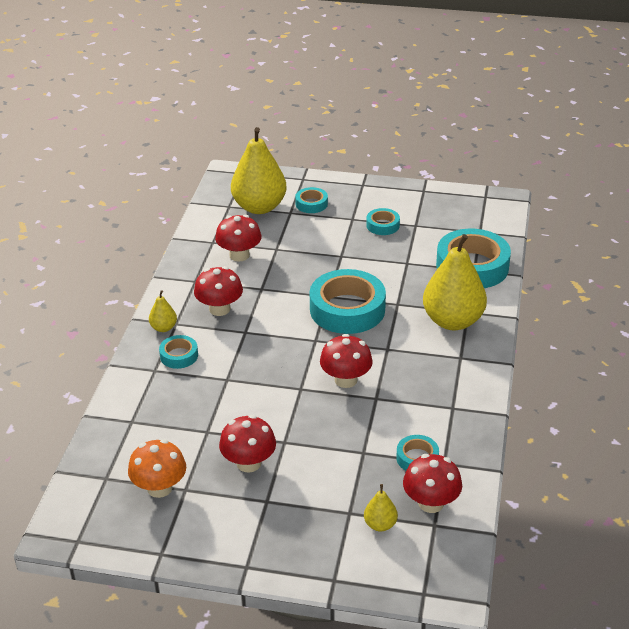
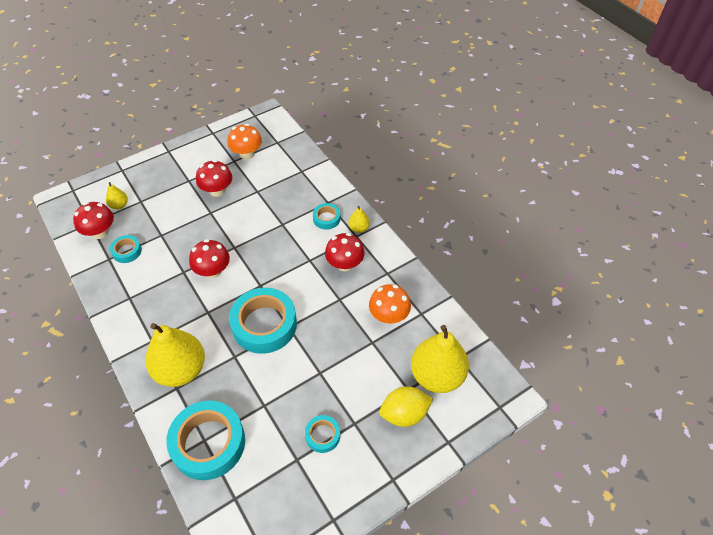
camera: 135 degrees right, 15 degrees up
red mushroom [215,215,261,262] -> orange mushroom [369,284,411,324]
turquoise tape [295,187,328,213] -> yellow lemon [379,386,433,427]

